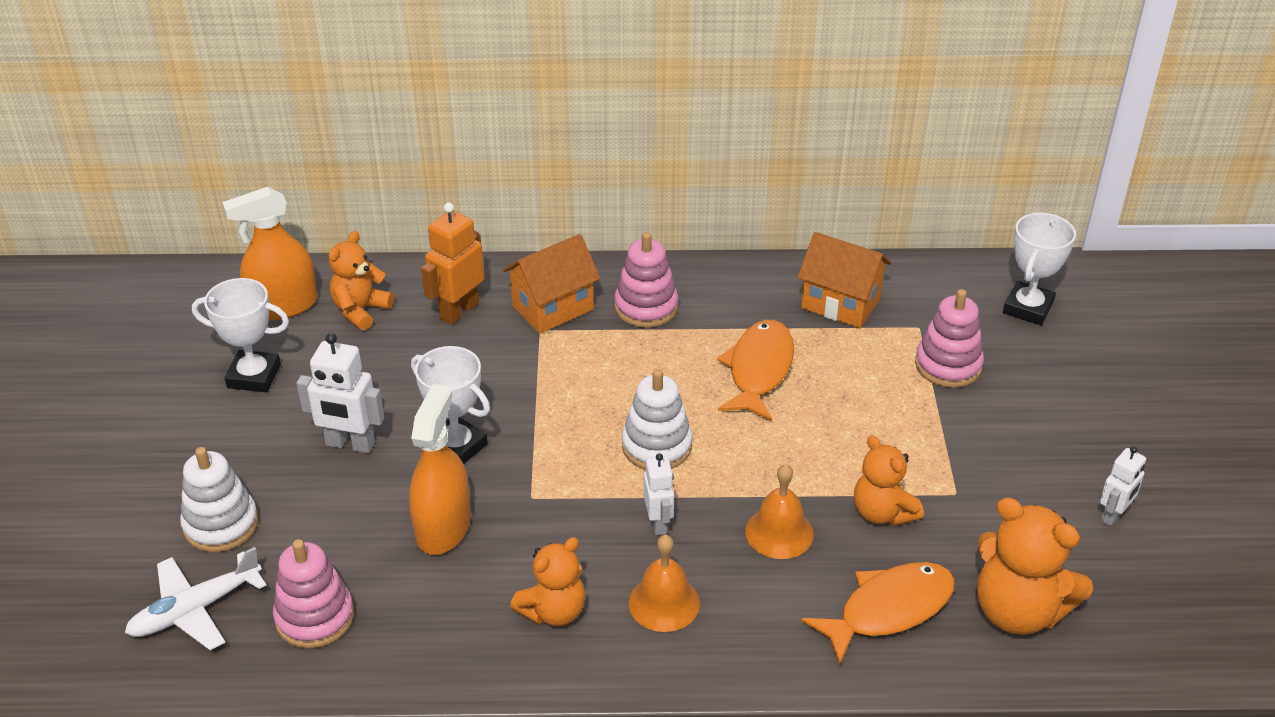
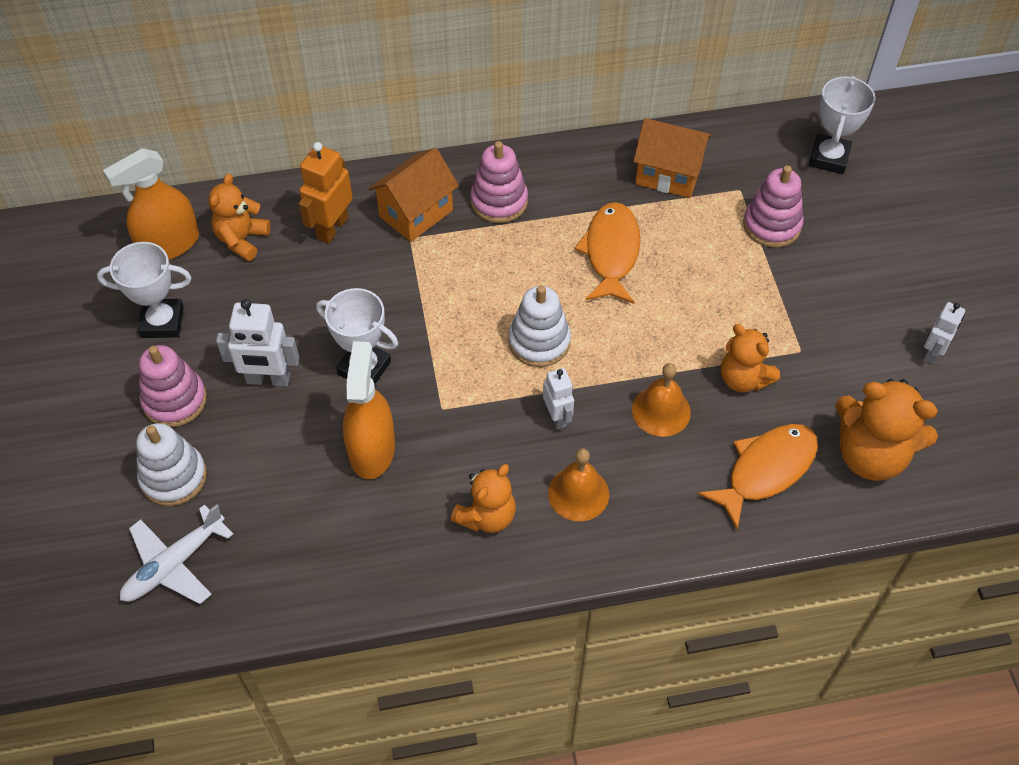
camera: 10 degrees left, 15 degrees up
pink stacking toy [273,539,354,648] -> pink stacking toy moved to [139,345,207,427]

